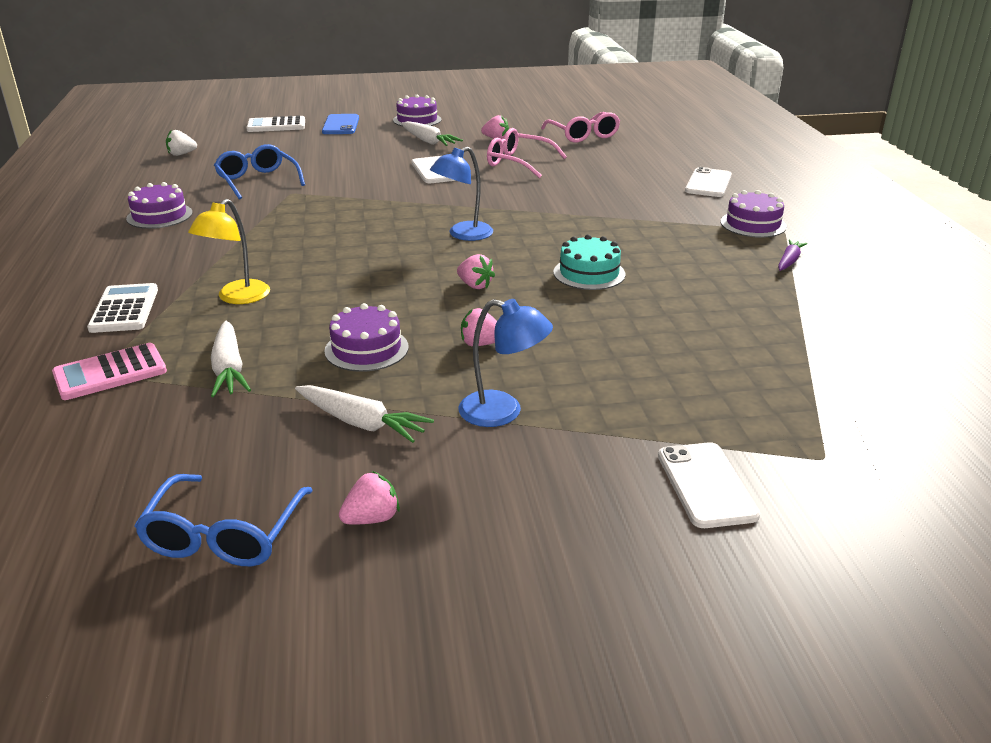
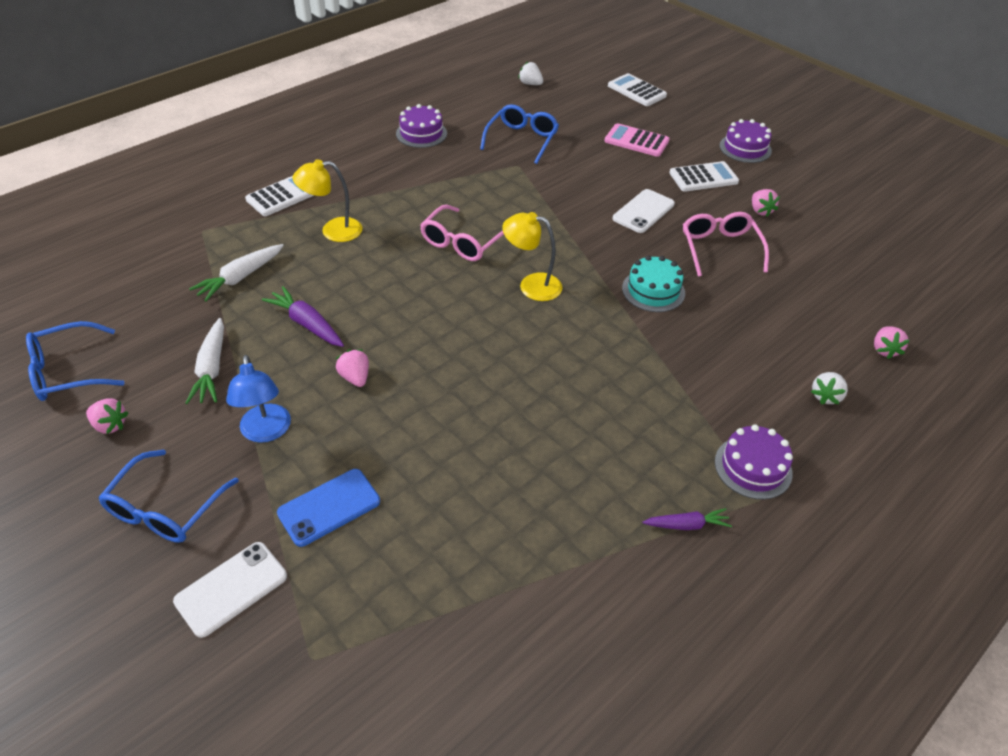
camera: 55 degrees right, 15 degrees up
pink calculator [52,343,167,400] -> pink calculator moved to [604,123,670,157]
blue phone [322,114,359,134] -> blue phone moved to [277,469,380,547]
purple cake [324,303,409,372] -> purple carrot [262,286,344,347]
white carrot [401,121,463,146] -> white calculator [669,161,739,192]
blue lamp [430,147,493,241] -> yellow lamp [502,212,563,301]
pink strawberry [457,254,495,289] -> pink strawberry moved to [874,326,910,359]
pink glasses [541,112,620,143] -> pink glasses moved to [420,205,504,261]
turquoise cake [553,234,625,290] -> turquoise cake moved to [622,255,685,312]
white phone [685,167,732,197] -> white strawberry [811,372,848,405]
none -> blue glasses [99,450,239,543]

